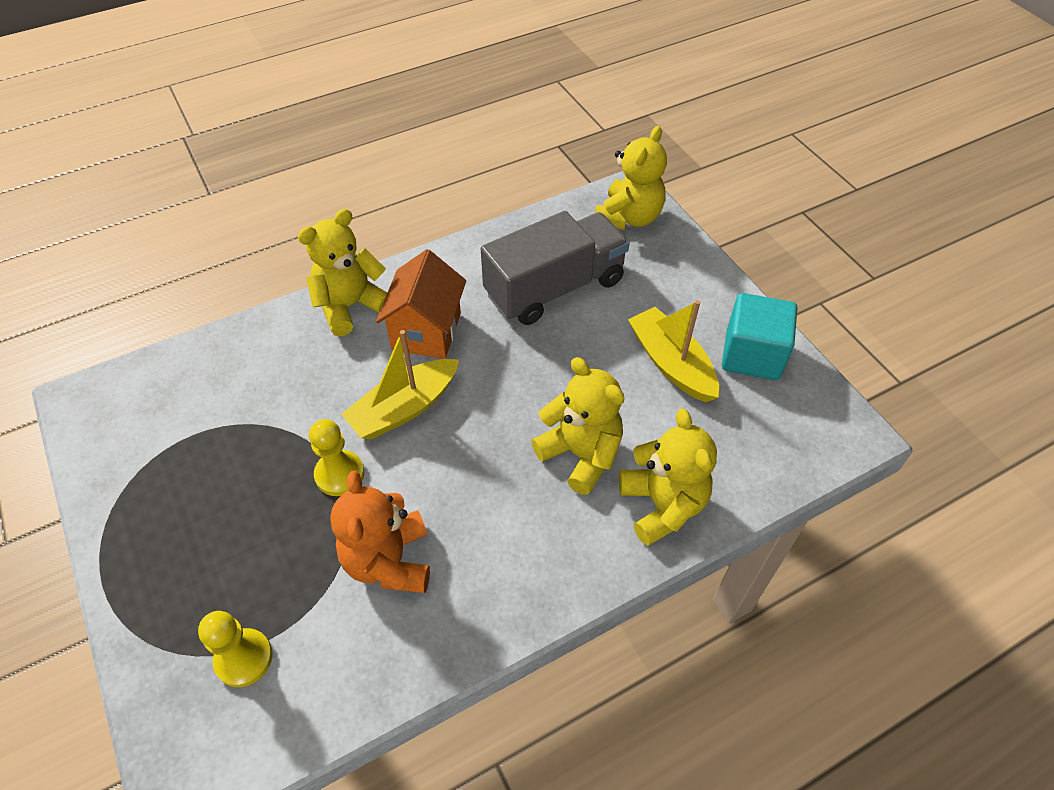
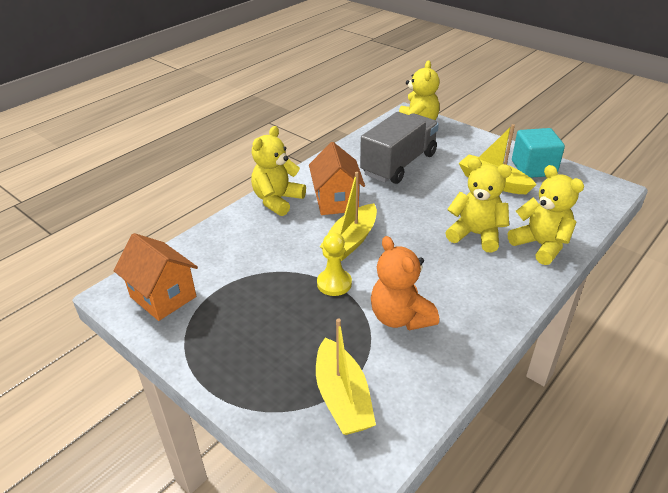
camera: 20 degrees left, 15 degrees down
yellow pawn [198,611,273,687] -> yellow boat [316,318,376,435]
none -> orange house [113,233,198,321]

